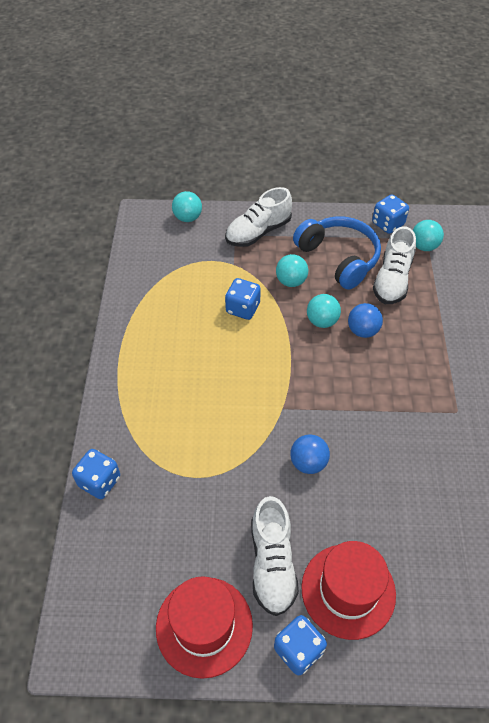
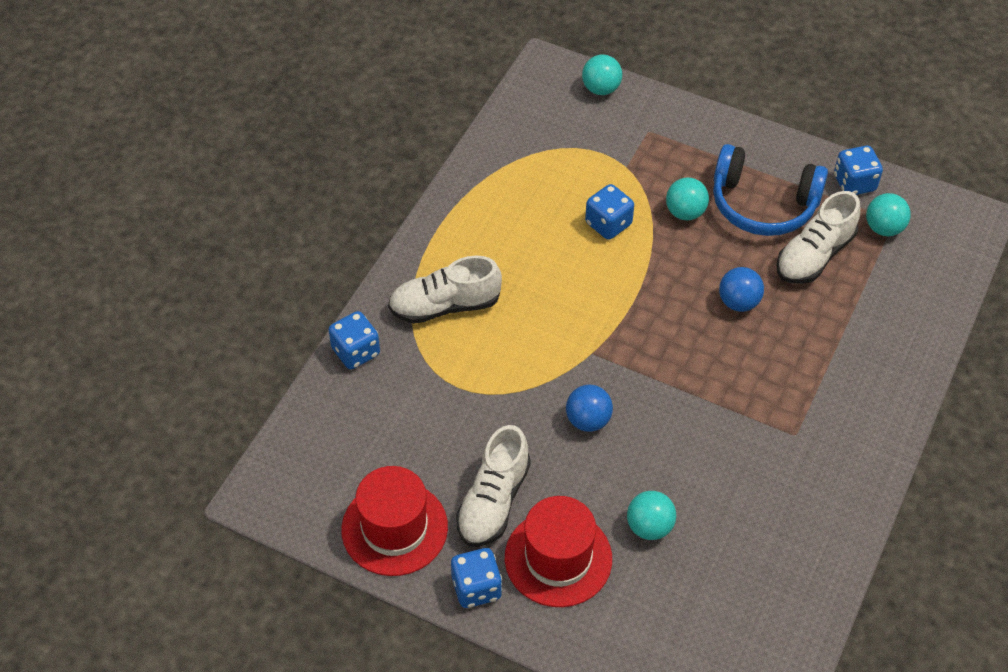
camera: 25 degrees right, 0 degrees up
white shoe [225,187,292,247] -> white shoe moved to [388,256,502,324]
blue headphones [293,217,381,290] -> blue headphones turned 120 degrees clockwise [713,144,828,236]
turquoise ball [307,294,341,328] -> turquoise ball moved to [627,491,676,540]

